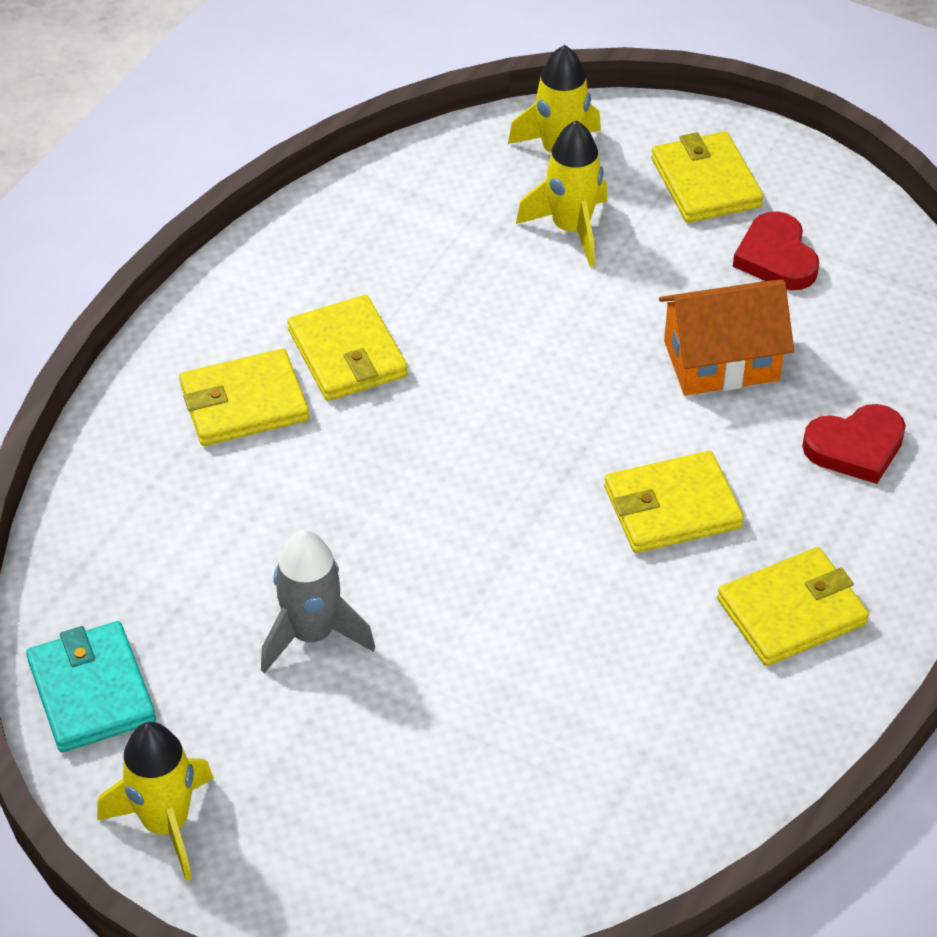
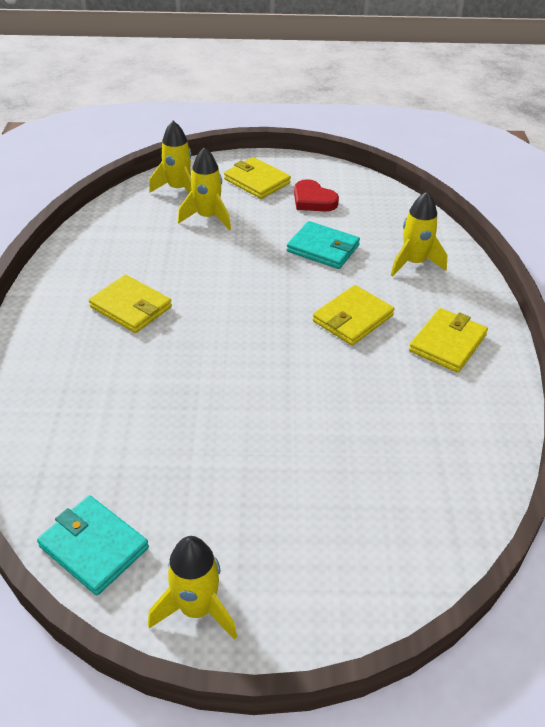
camera: 30 degrees left, 5 degrees down
yellow wallet [179,349,309,446] -> none
grey rocket [261,530,375,674] -> none
orange house [659,280,794,395] -> turquoise wallet [287,221,360,269]
red heart [802,404,906,484] -> yellow rocket [391,192,448,277]

